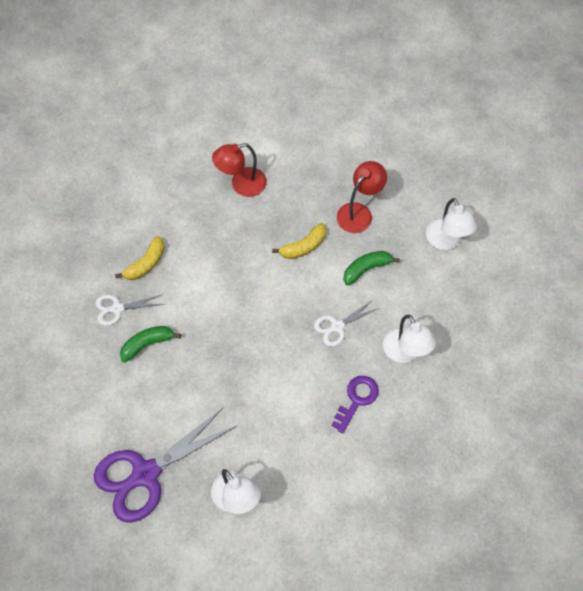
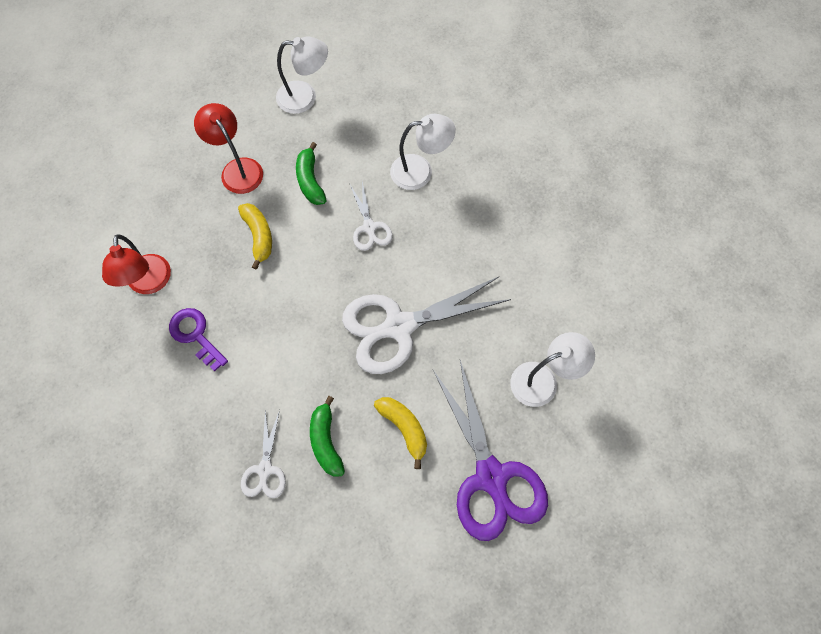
camera: 75 degrees left, 5 degrees up
yellow banana [115,236,164,280] -> yellow banana moved to [374,397,427,469]
purple key [331,376,379,433] -> purple key moved to [169,308,228,371]
none -> white scissors [342,276,511,374]

